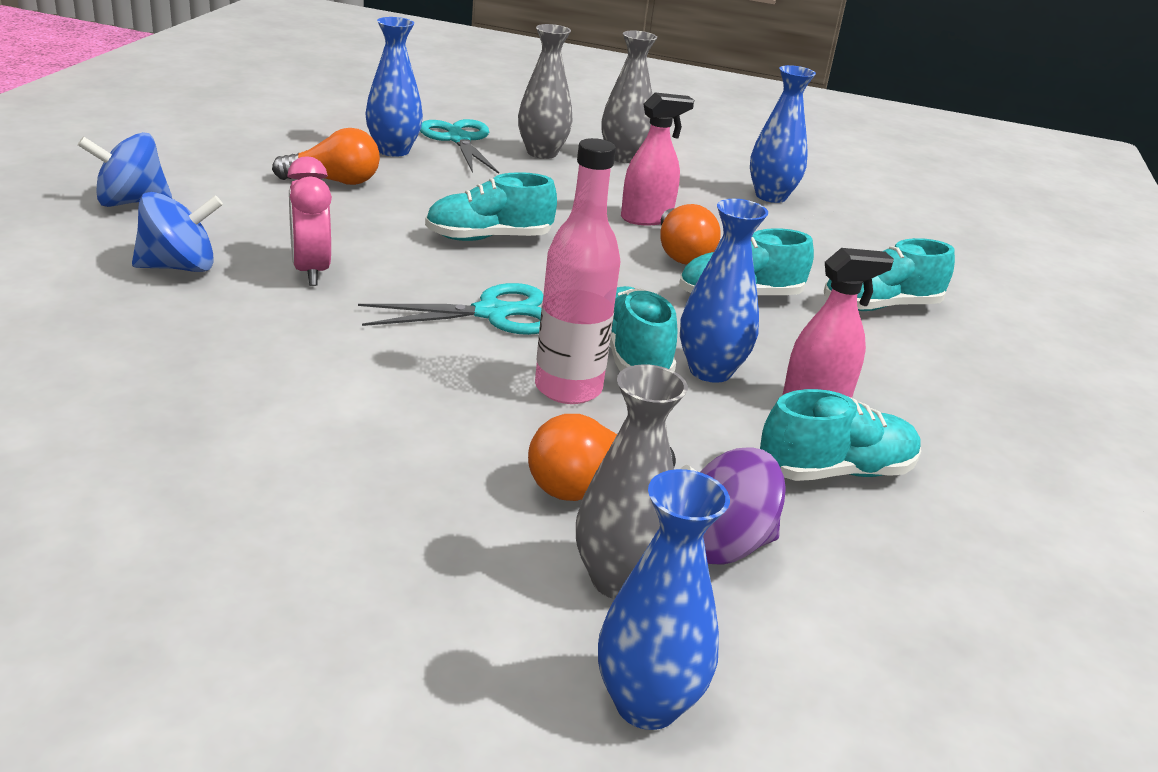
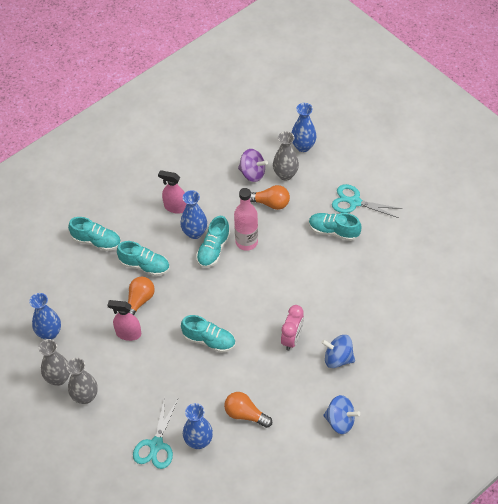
camera: 140 degrees left, 25 degrees up
turquoise scissors [358,283,543,335] -> turquoise scissors moved to [332,184,402,218]
grey vase [518,24,573,159] -> grey vase moved to [39,339,70,386]
turquoise shoe [760,389,921,481] -> turquoise shoe moved to [309,213,361,241]

